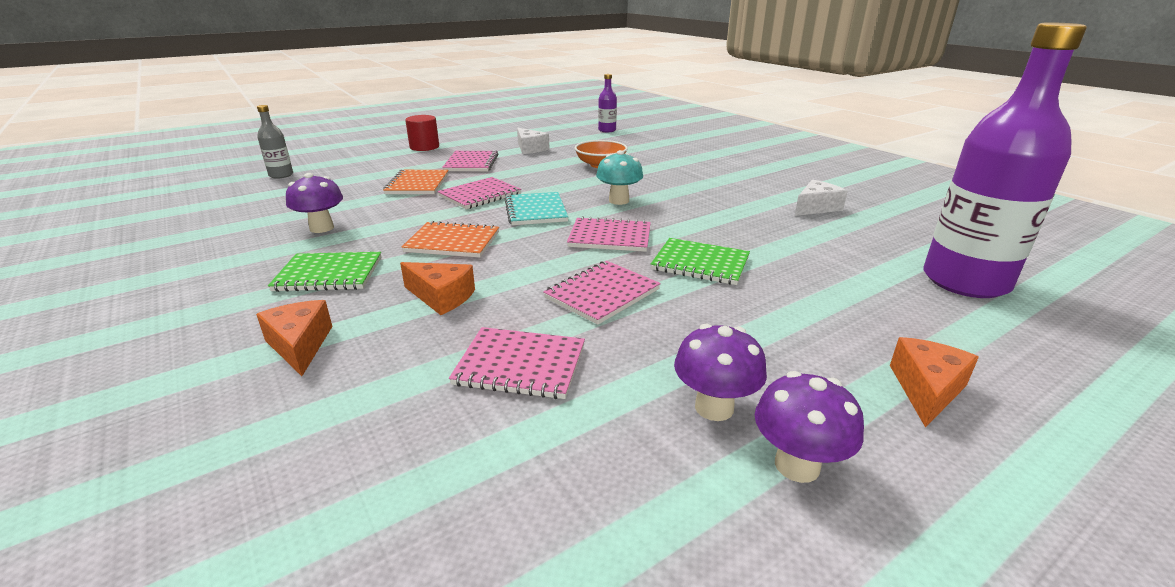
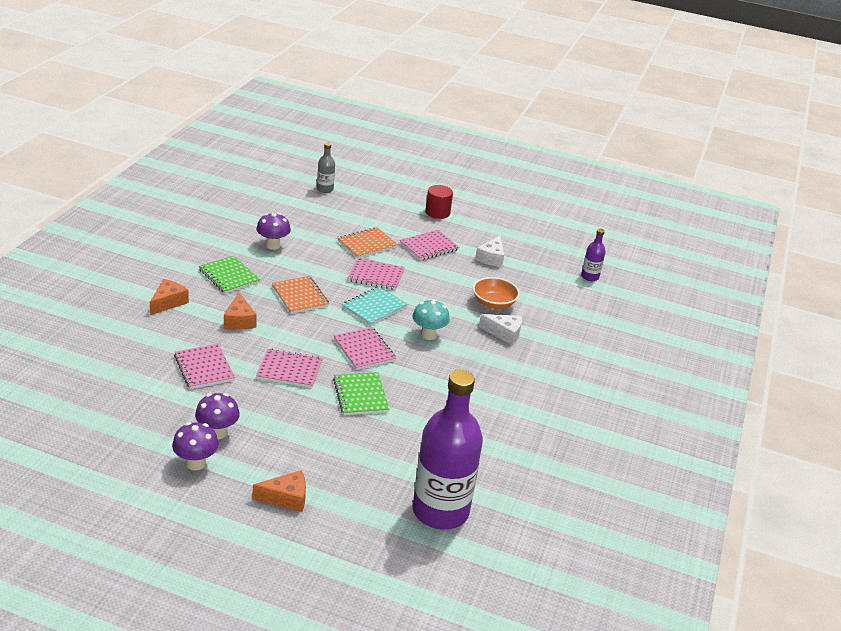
camera: 50 degrees right, 5 degrees up
white cheese [795,180,848,216] -> white cheese moved to [479,314,522,345]

